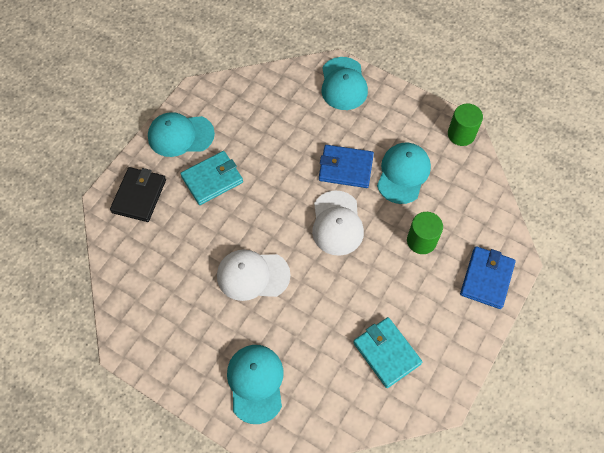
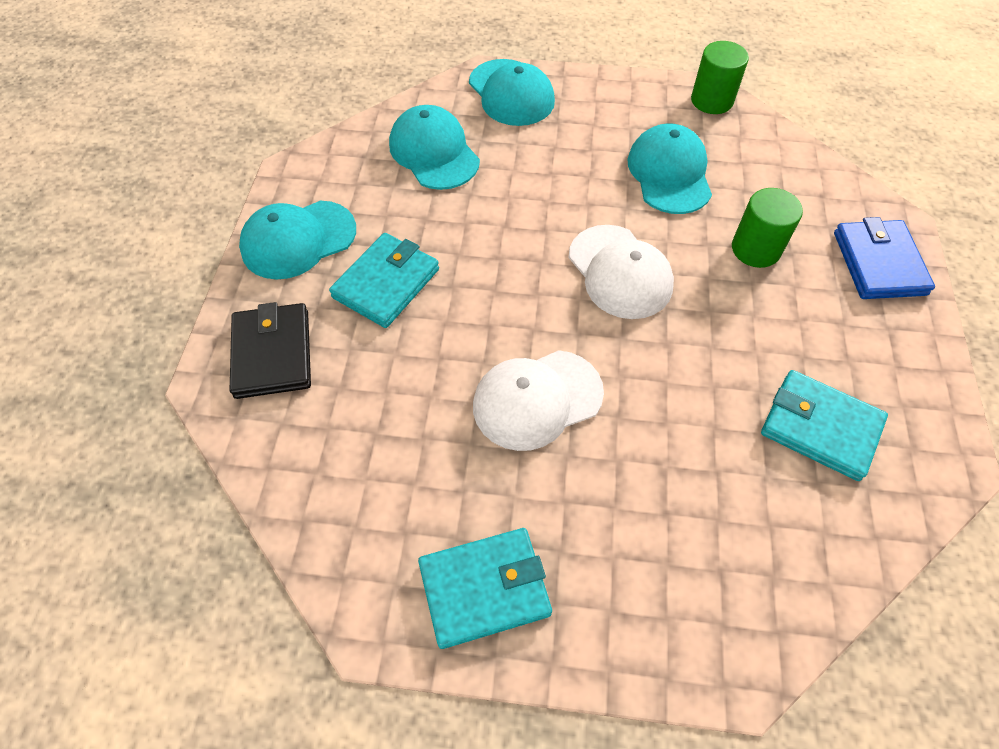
camera: 25 degrees left, 5 degrees down
turquoise cap [227,345,284,424] -> turquoise cap moved to [389,105,480,190]
blue wallet [319,145,374,188] -> none
none -> turquoise wallet [418,528,552,649]

